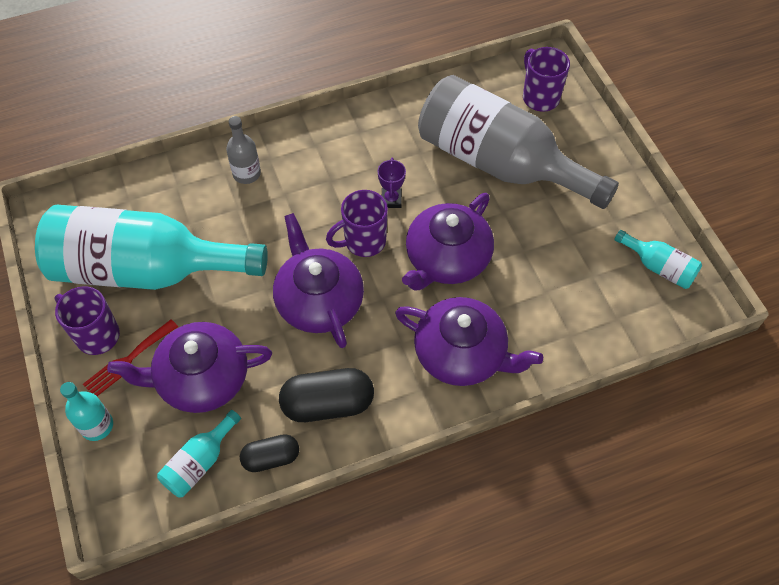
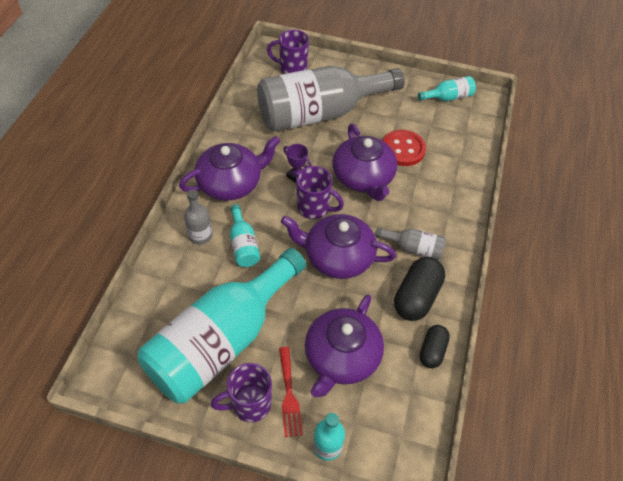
camera: 55 degrees left, 5 degrees down
turquoise bottle [157,410,241,498] -> turquoise bottle moved to [230,204,260,267]
purple mug [326,190,388,257] -> purple mug turned 75 degrees counterclockwise [296,166,344,219]
purple teapot [395,297,543,386] -> purple teapot moved to [179,136,280,201]
none -> grey bottle [375,227,446,260]
none -> red button [383,130,426,166]

